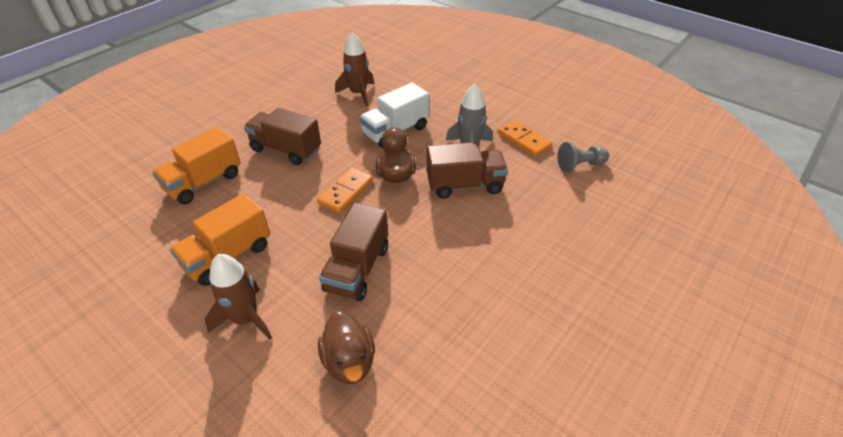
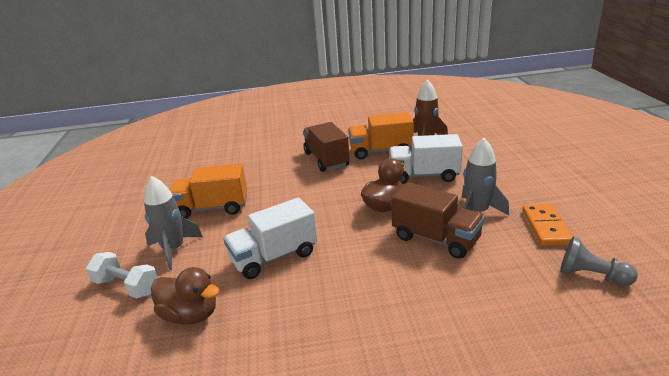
camera: 45 degrees right, 15 degrees down
orange truck [152,127,241,204] -> orange truck moved to [348,112,414,160]
brown rocket [205,254,272,340] -> grey rocket [144,176,203,270]
orange domino [317,167,373,213] -> none
brown duck [318,311,375,384] -> brown duck turned 90 degrees counterclockwise [151,267,220,325]
brown truck [319,203,388,301] -> white truck [223,198,317,279]
none -> white dumbbell [86,252,158,299]

